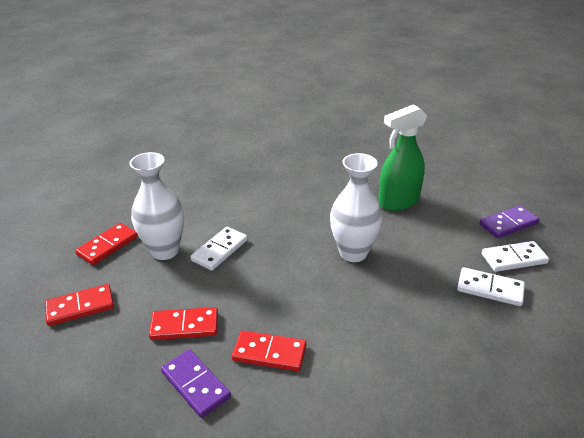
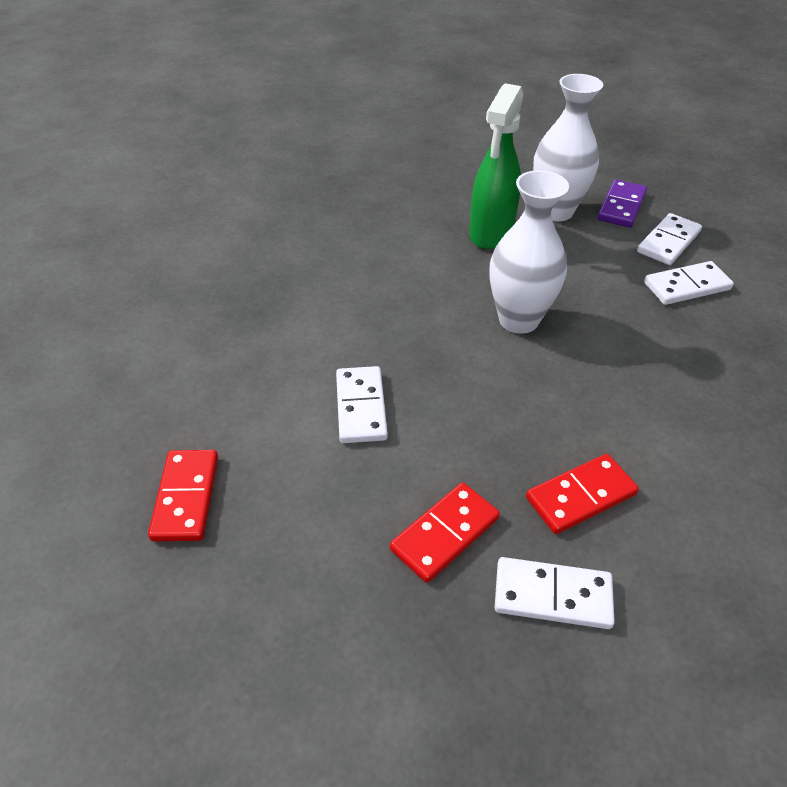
camera: 40 degrees left, 10 degrees up
red domino [45,284,114,326] -> none
white vase [129,152,184,260] -> white vase moved to [533,74,603,221]
purple domino [161,349,231,418] -> white domino [495,557,615,629]

